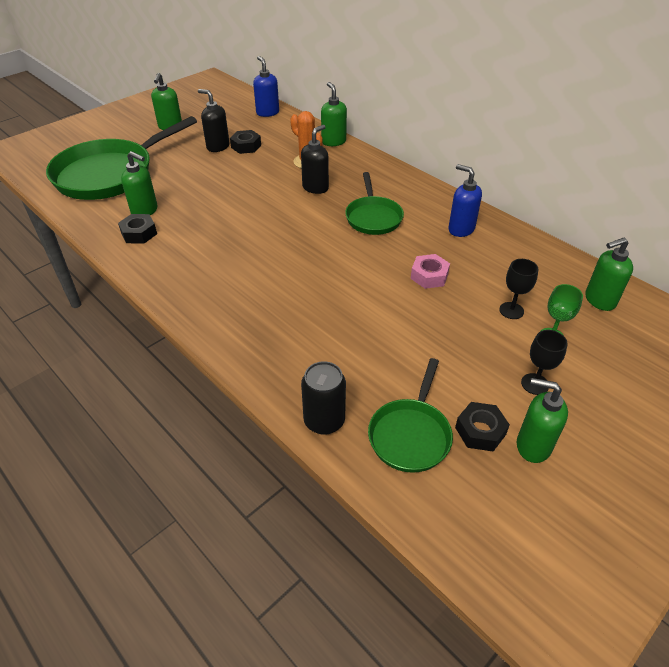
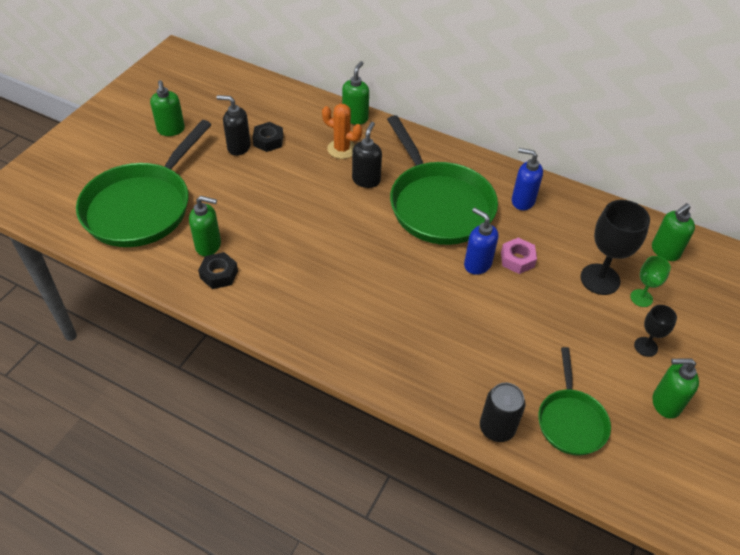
camera: 20 degrees left, 5 degrees up
blue soap dispenser [253,56,279,117] -> blue soap dispenser moved to [464,207,498,275]
green soap dispenser [321,82,347,146] -> green soap dispenser turned 60 degrees clockwise [342,61,369,124]
green pan [345,172,404,235] -> green pan [387,115,498,245], size x1.85
black nut [455,402,510,451] -> none
black goblet [499,259,538,319] -> black goblet [580,200,650,295], size x1.81

